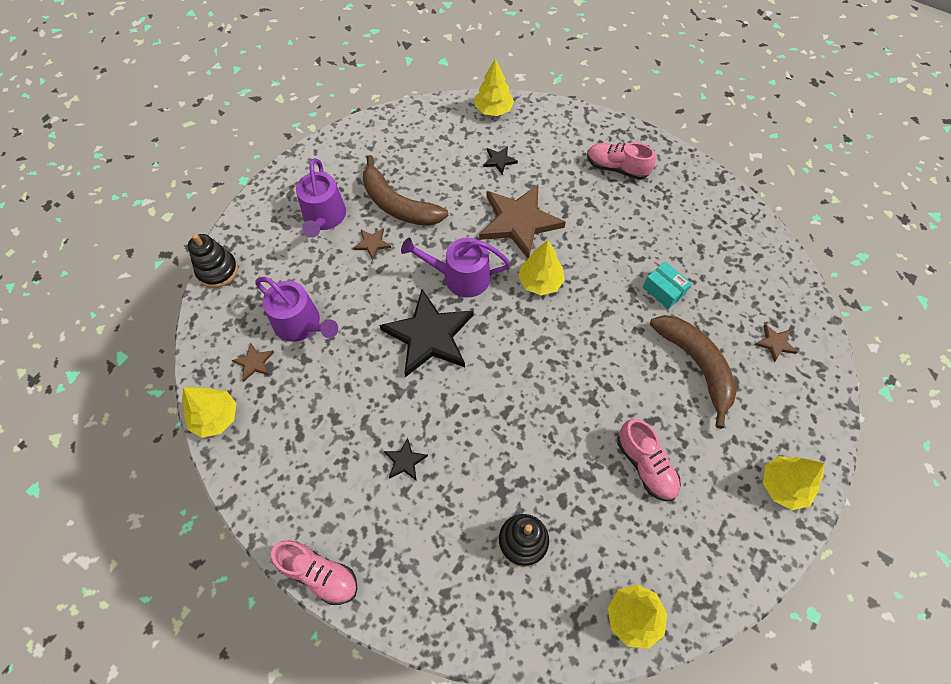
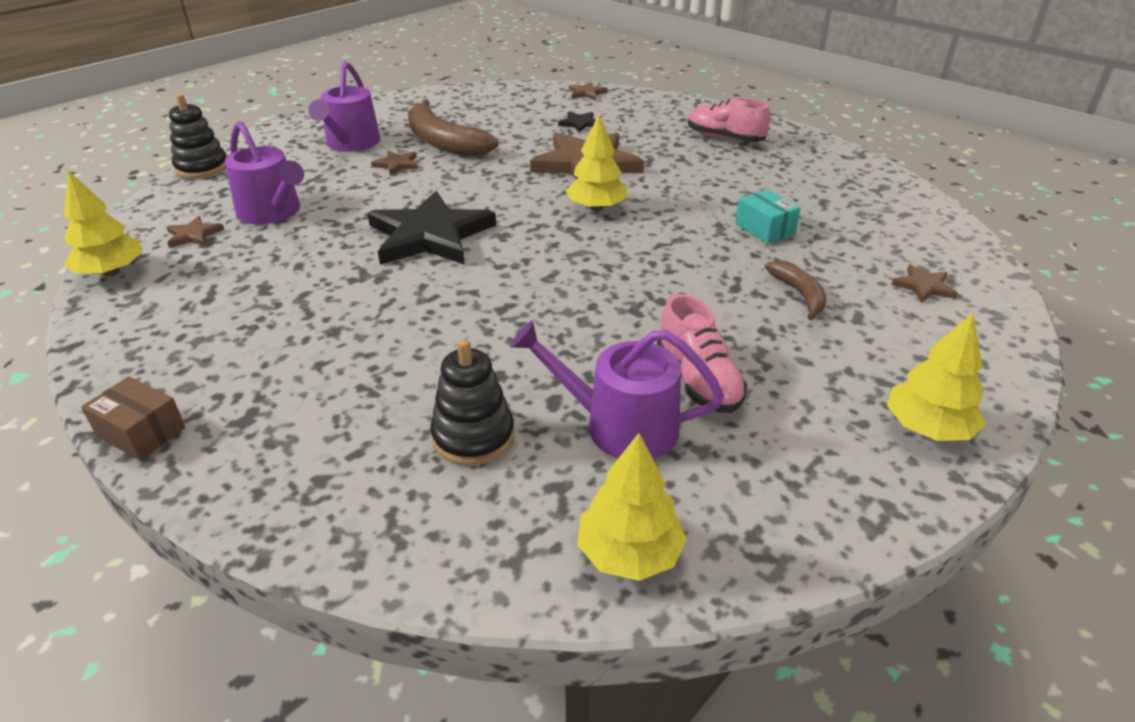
camera: 10 degrees right, 25 degrees down
pink shoe [271,540,357,605] -> brown box [81,377,185,460]
black star [384,438,428,481] -> none
purple watering can [401,238,511,297] -> purple watering can moved to [510,320,724,459]
yellow tree [475,58,514,116] -> brown star [569,82,608,100]
brown banana [650,315,737,429] -> brown banana [765,260,827,320], size x0.52

